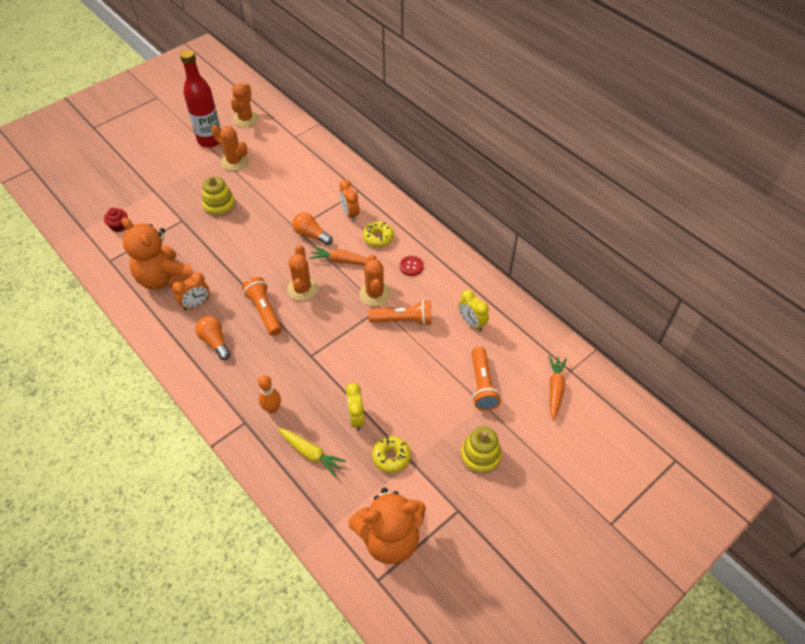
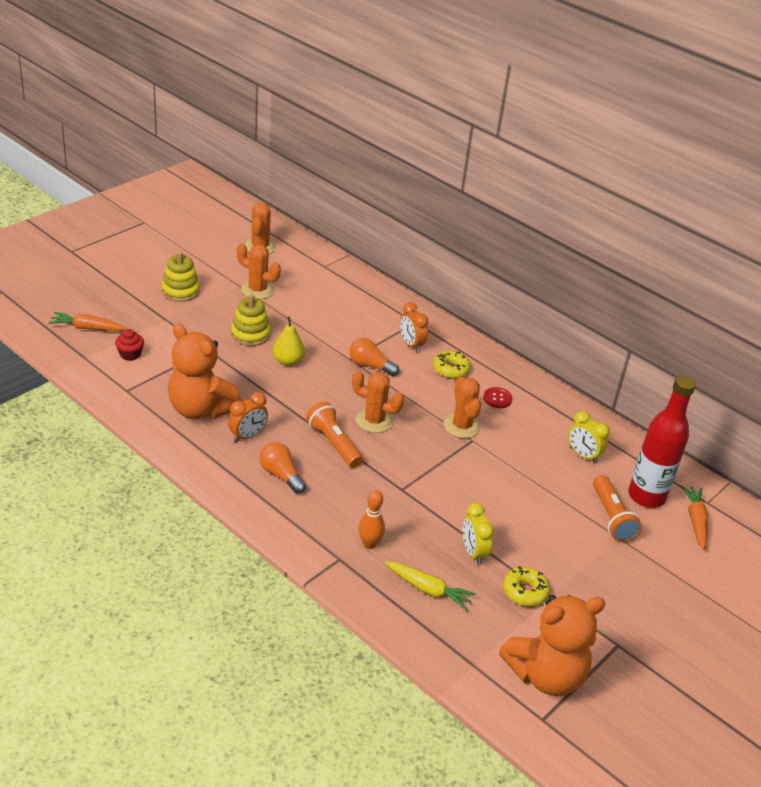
camera: 10 degrees left, 15 degrees down
red bottle [180,49,221,148] -> red bottle moved to [628,375,696,508]
orange cactus [287,245,318,301] -> orange cactus turned 60 degrees counterclockwise [352,371,404,433]
orange carrot [309,246,367,265] -> orange carrot moved to [48,312,127,331]
orange flashlight [368,300,432,326] -> none
yellow stacking toy [461,426,502,474] -> yellow stacking toy moved to [162,251,200,302]
none -> yellow pear [273,317,305,366]

